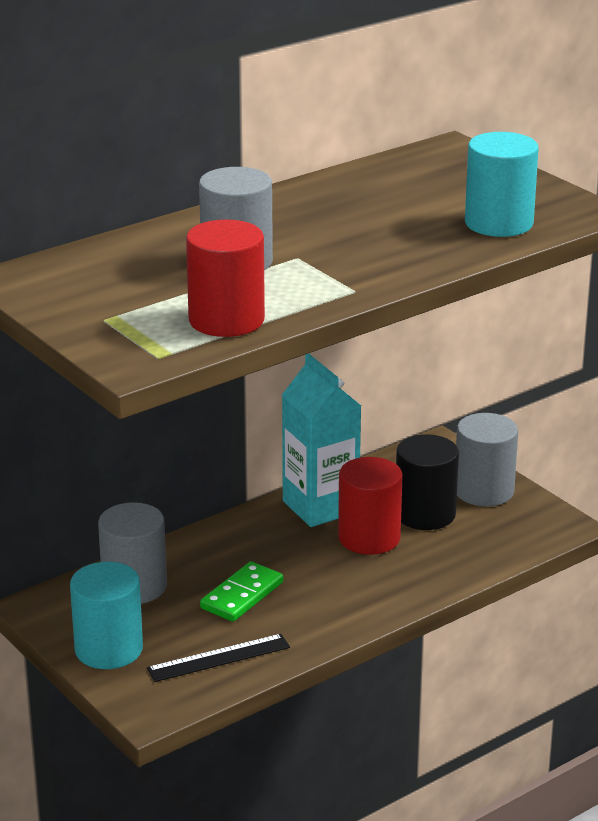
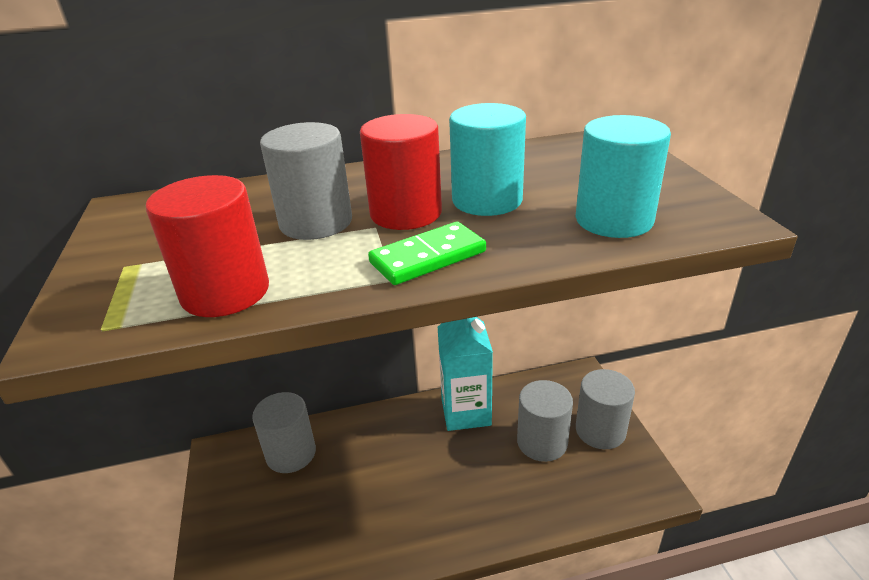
camera: 25 degrees right, 5 degrees up
turquoise cylinder [70,562,143,669] -> turquoise cylinder moved to [449,103,526,216]
black ruler [147,634,290,682] -> none
green domino [200,561,283,622] -> green domino moved to [368,222,486,285]
red cylinder [338,457,403,555] -> red cylinder moved to [360,114,442,230]
black cylinder [396,434,459,530] -> grey cylinder [517,380,573,462]

